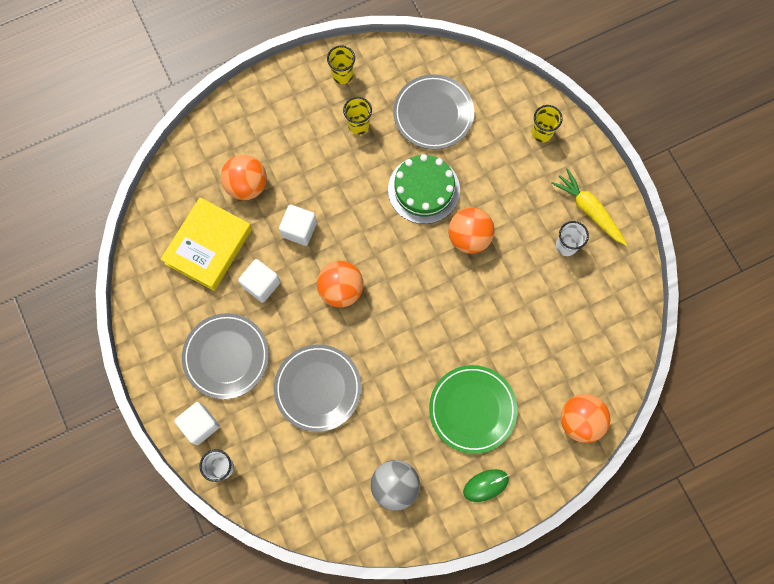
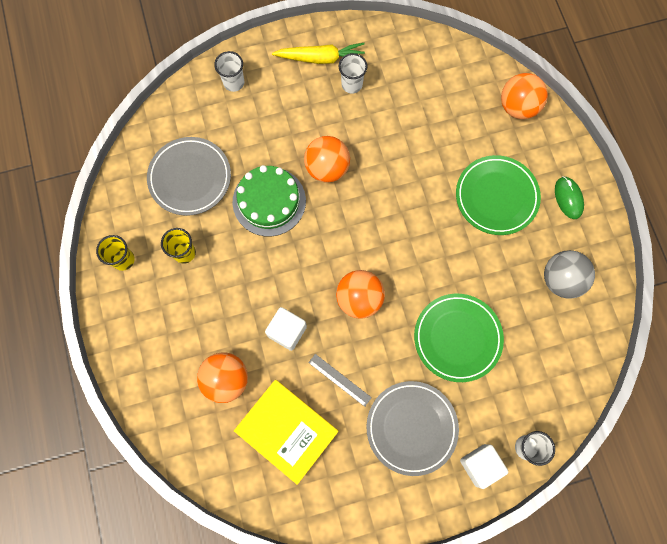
camera: 80 degrees left, 0 degrees up
white cube [238,259,280,303] -> grey ruler [308,354,372,407]
grey plate [274,344,362,432] -> green plate [414,294,504,382]
yellow cup [532,105,563,142] -> white cup [214,51,244,92]
yellow carrot [551,168,627,246] -> yellow carrot turned 150 degrees counterclockwise [272,43,365,64]

